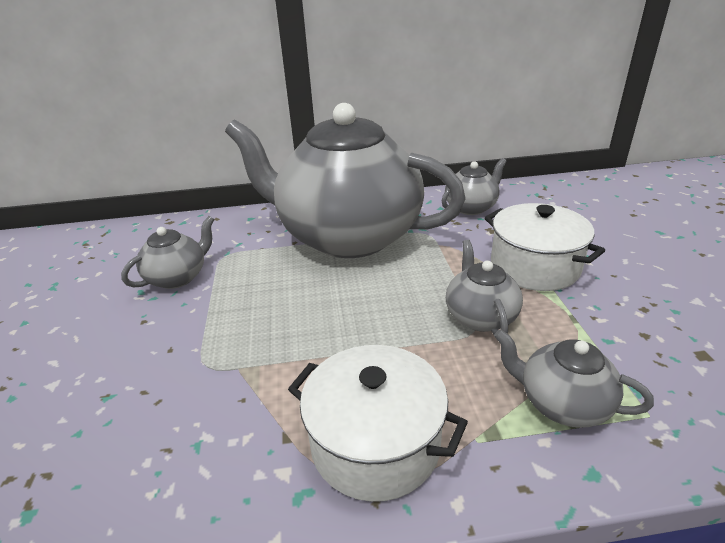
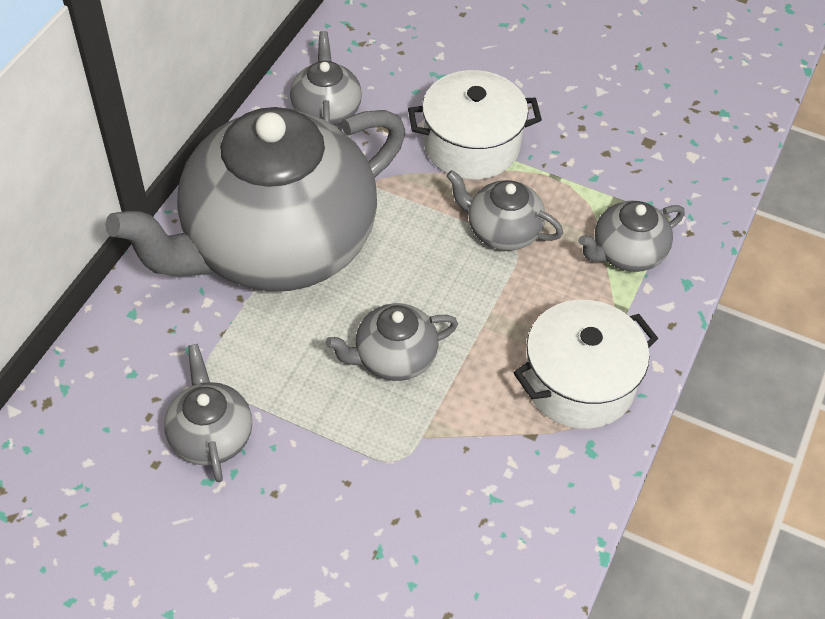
camera: 60 degrees left, 20 degrees up
none -> grey teapot [325,303,458,381]

